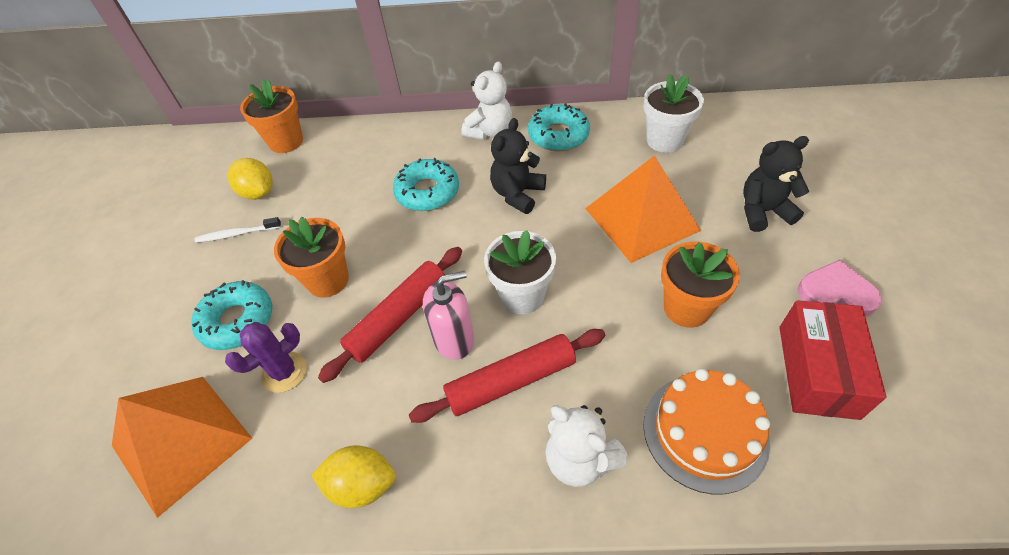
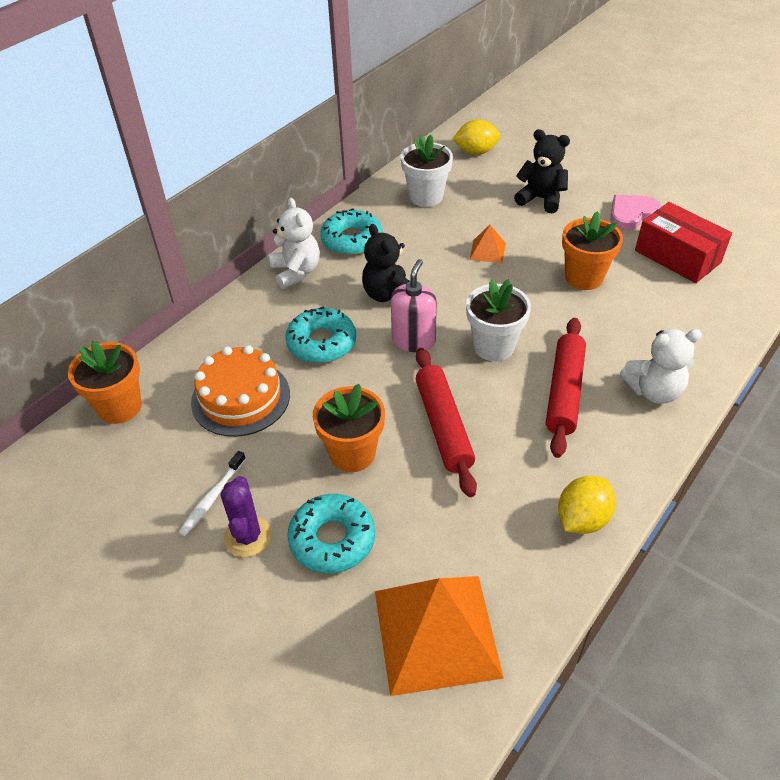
camera: 55 degrees left, 5 degrees down
purple cactus [225,322,307,393] -> purple cactus moved to [221,476,272,557]
yellow lemon [228,158,273,200] -> yellow lemon moved to [452,119,501,155]
pink soap dispenser [423,271,474,360] -> pink soap dispenser moved to [391,259,437,352]
orange pyramid [585,155,701,263] -> orange pyramid [469,225,506,263], size x0.44
orange cake [643,369,770,494] -> orange cake moved to [191,345,290,437]
black teddy bear [743,136,809,232] -> black teddy bear turned 90 degrees clockwise [514,129,570,213]

